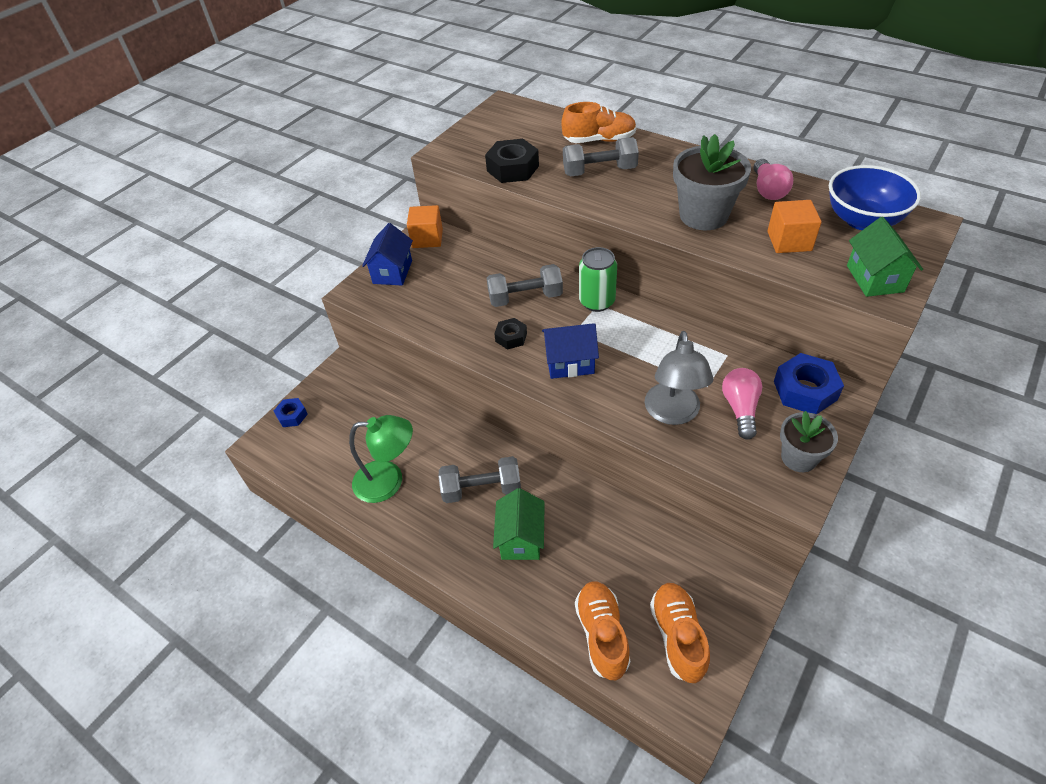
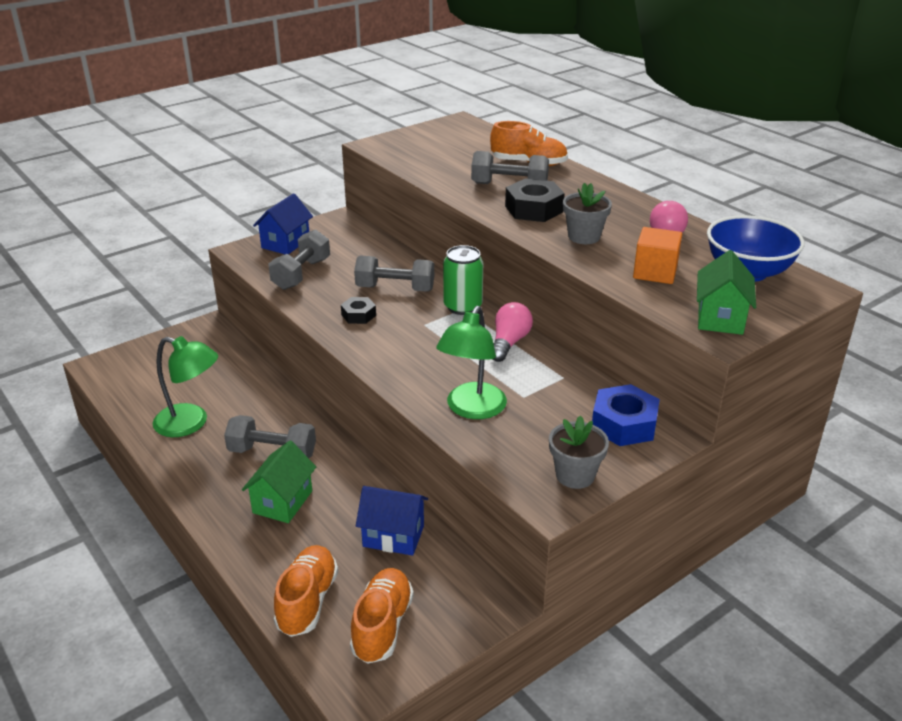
camera: 15 degrees right, 15 degrees down
blue nut [274,398,308,427] -> none
orange cube [407,205,443,248] -> none
black nut [485,139,539,183] -> black nut moved to [505,179,565,222]
blue house [542,323,599,379] -> blue house moved to [356,486,428,556]
grey lamp [645,331,713,425] -> green lamp [436,306,507,419]
grey flower pot [673,134,751,230] -> grey flower pot [563,183,612,244], size x0.62
pink light bulb [722,368,762,439] -> pink light bulb moved to [493,302,533,362]
none -> grey dumbbell [268,229,330,290]

